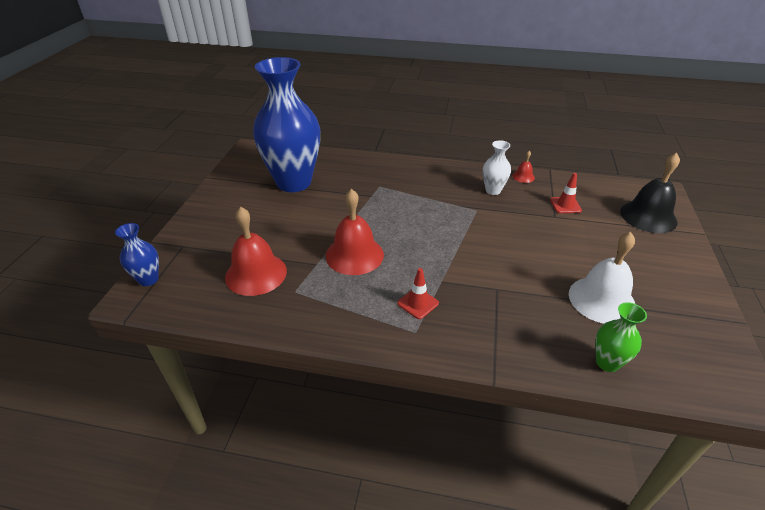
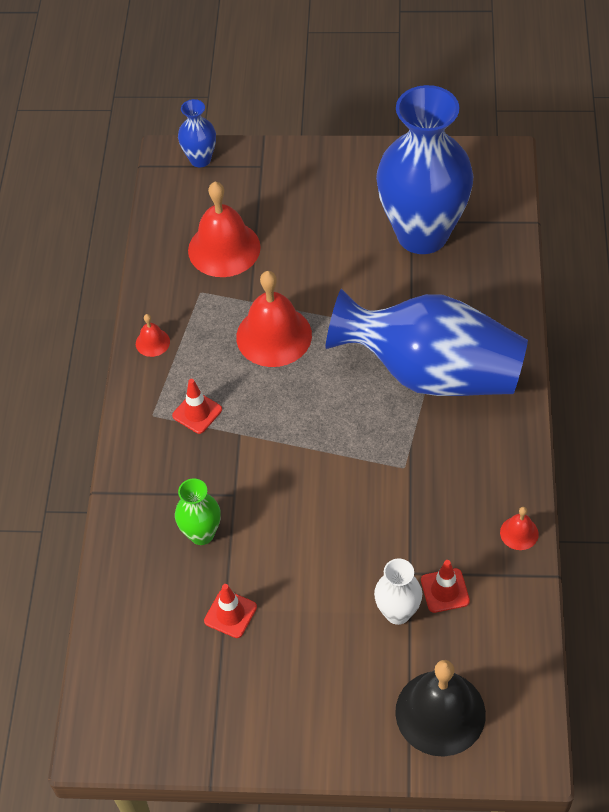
camera: 85 degrees right, 15 degrees up
white vase [483,140,511,195] -> white vase moved to [374,558,422,625]
white bell [569,232,635,324] -> red traffic cone [204,584,257,638]
green vase [596,302,647,372] -> green vase moved to [175,478,221,545]
none -> red bell [136,314,170,357]
none -> blue vase [325,289,528,396]

